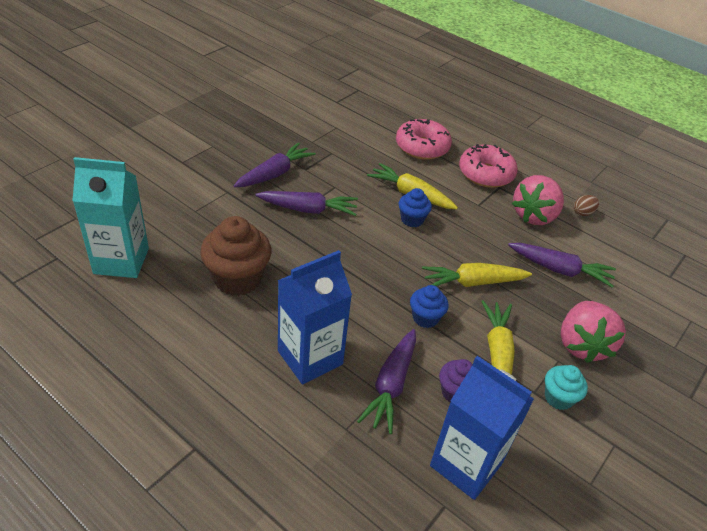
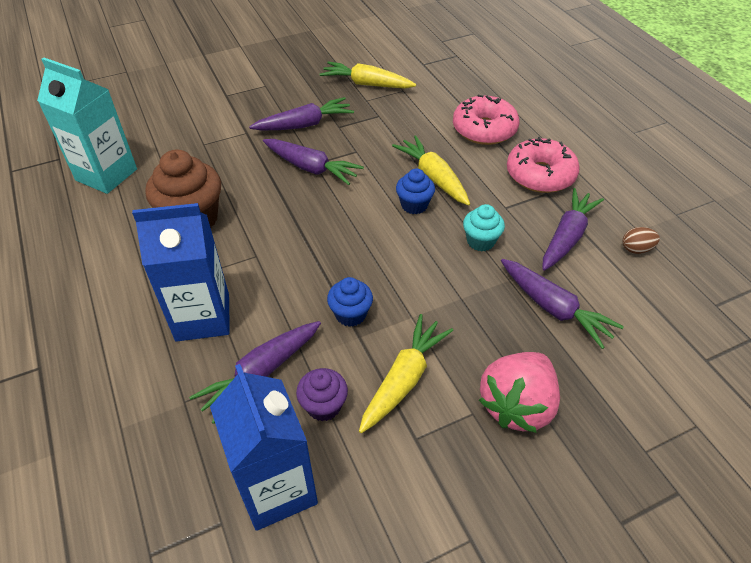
camera: 30 degrees right, 5 degrees up
yellow carrot [422,263,532,287] -> yellow carrot moved to [320,61,416,88]
pink strawberry [512,175,564,225] -> purple carrot [542,188,604,271]
turquoise cupcake [545,365,588,410] -> turquoise cupcake moved to [463,204,505,252]

